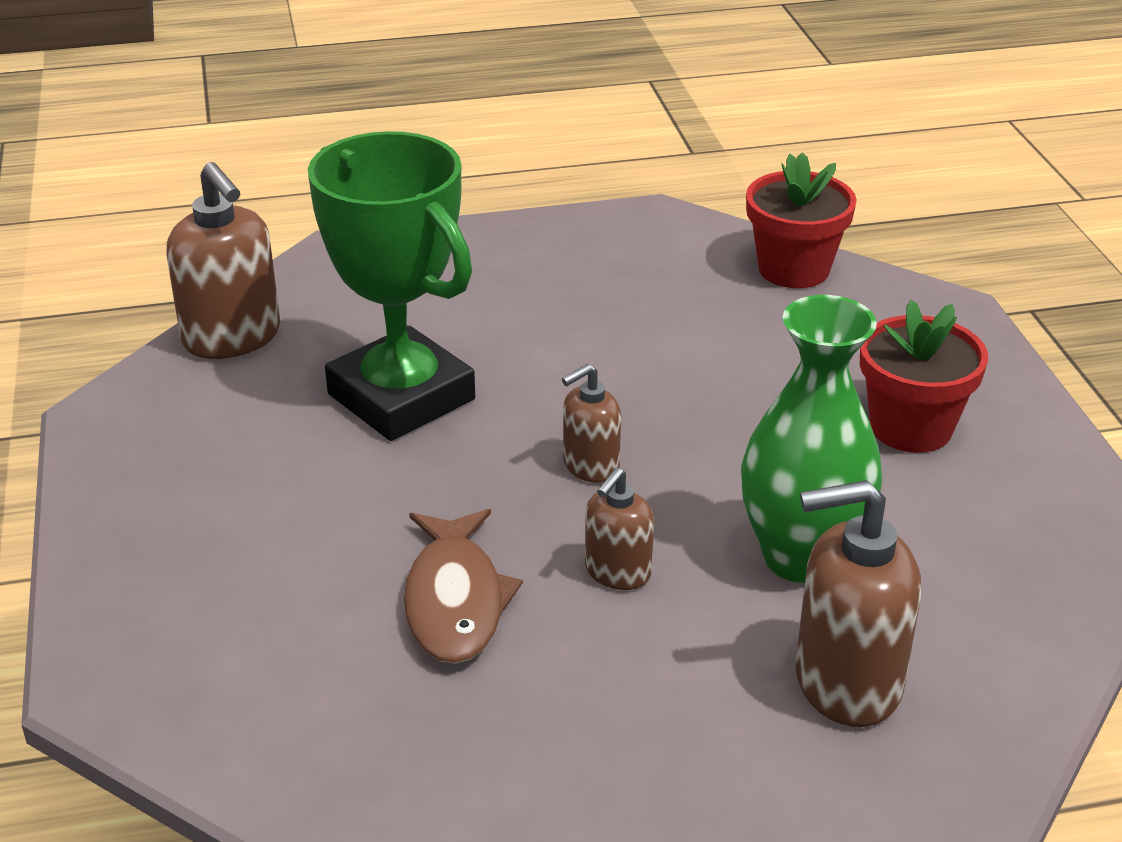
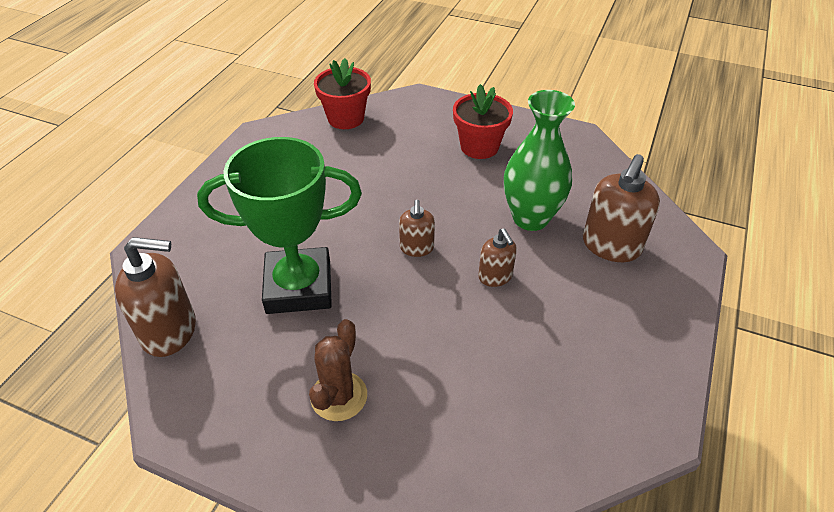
camera: 55 degrees left, 10 degrees up
brown fish [404,509,523,664] -> none
none -> brown cactus [309,319,367,421]

